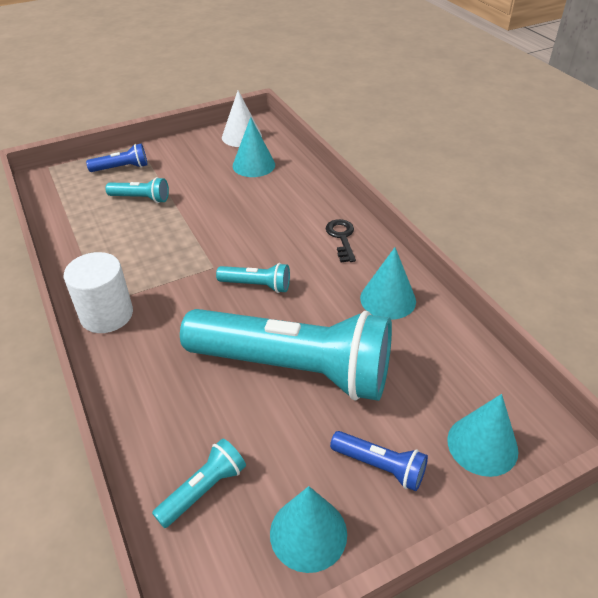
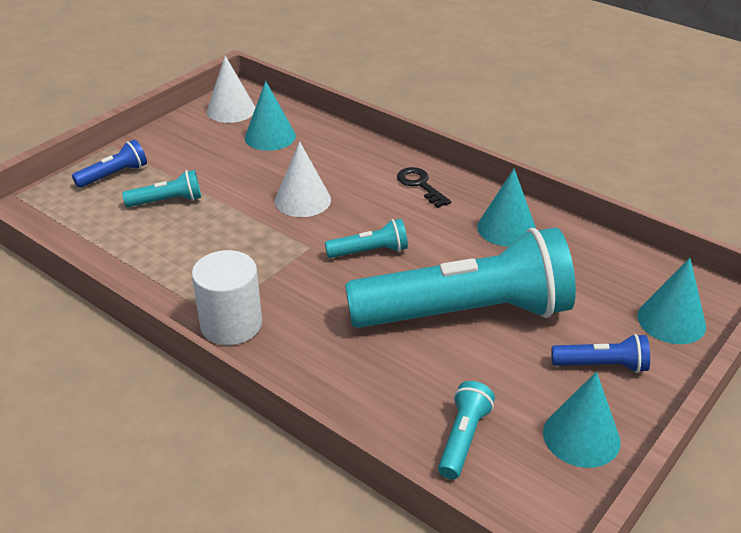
camera: 25 degrees left, 5 degrees down
none -> white cone [275,141,331,217]

